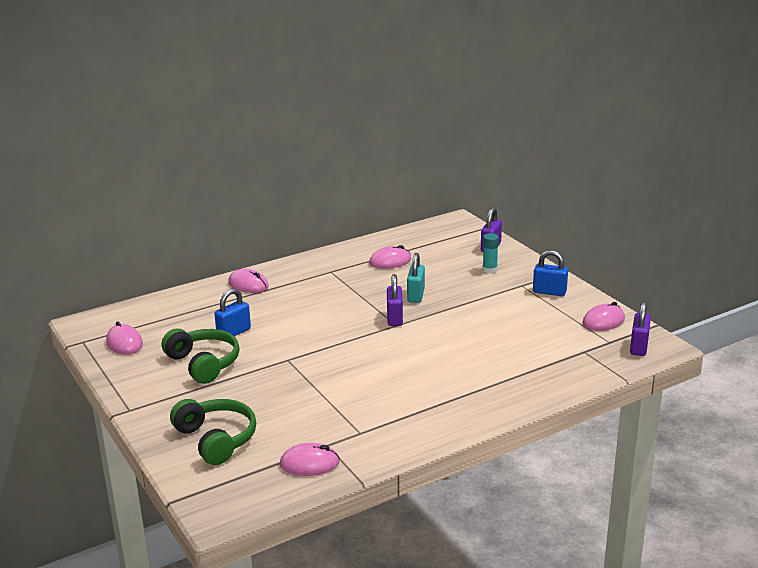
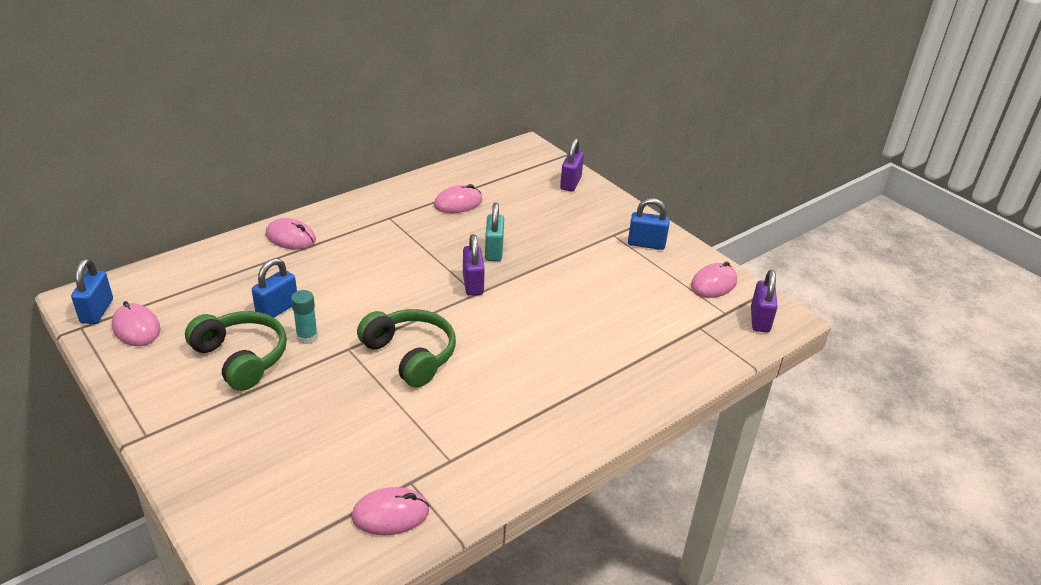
camera: 10 degrees left, 10 degrees up
green headphones [170,399,256,465] -> green headphones moved to [357,309,456,387]
turquoise glue stick [483,233,499,273] -> turquoise glue stick moved to [291,290,318,344]
none -> blue padlock [71,258,113,324]

